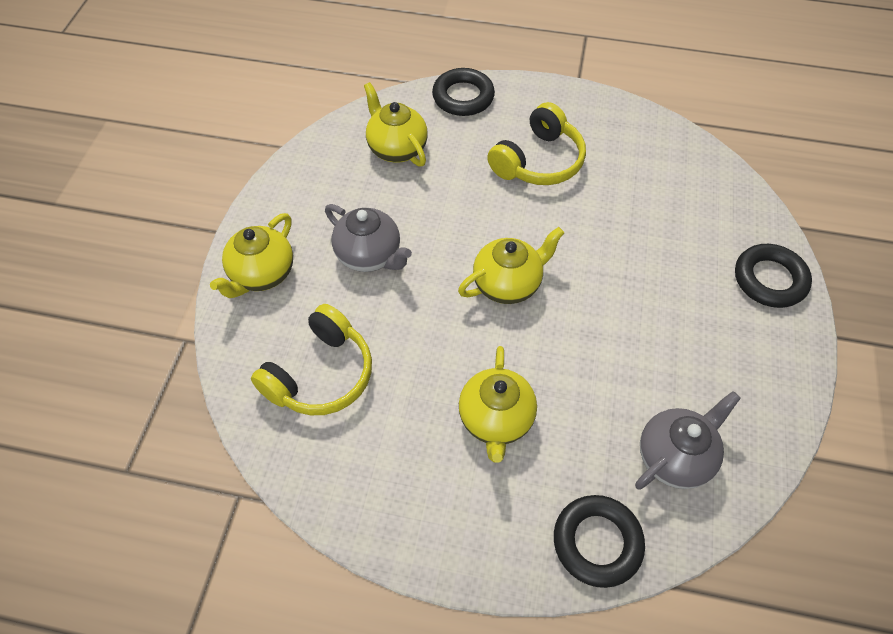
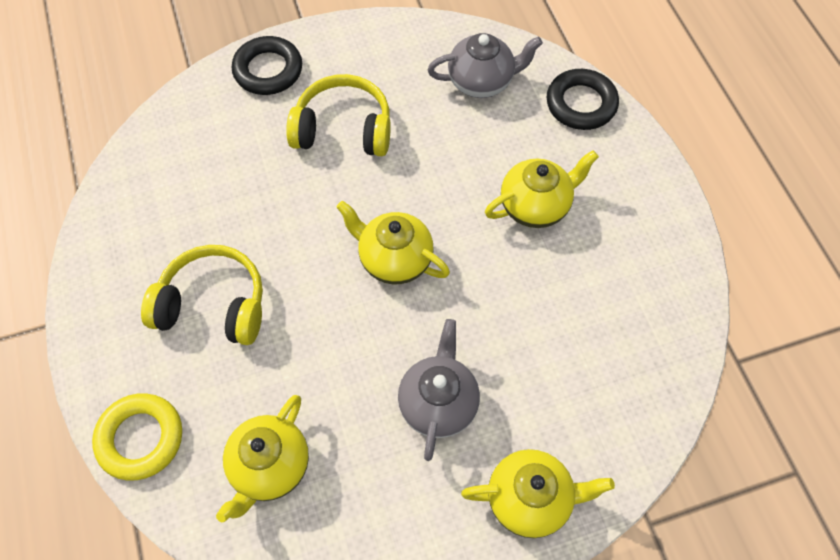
camera: 120 degrees left, 5 degrees up
yellow headphones [251,304,372,415] -> yellow headphones moved to [286,74,391,156]
black ring [432,68,495,116] -> yellow ring [92,393,182,481]
grey teapot [635,391,741,490] -> grey teapot turned 150 degrees clockwise [427,33,543,98]

